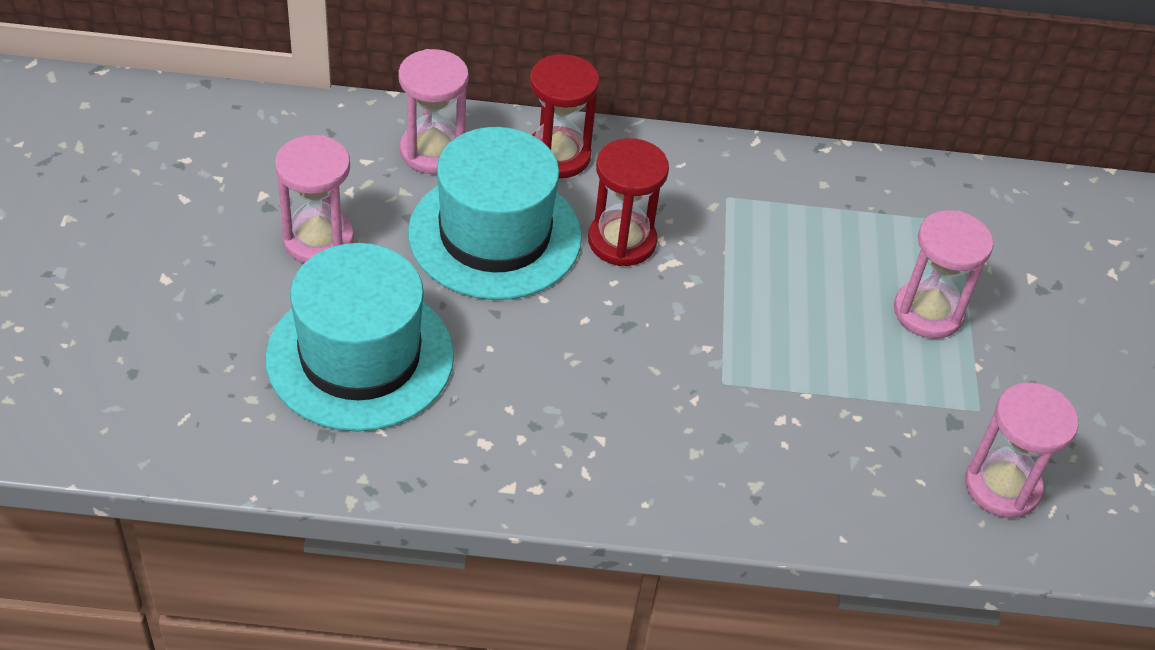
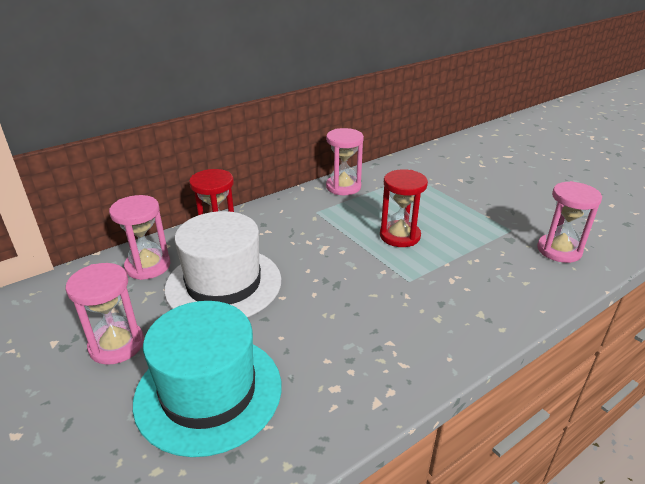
camera: 35 degrees left, 15 degrees down
turquoise hat [408,127,582,300] -> white hat [165,211,281,318]
red hourglass [588,138,669,266] -> red hourglass moved to [380,169,428,247]
pink hourglass [894,210,993,339] -> pink hourglass moved to [326,128,364,195]

